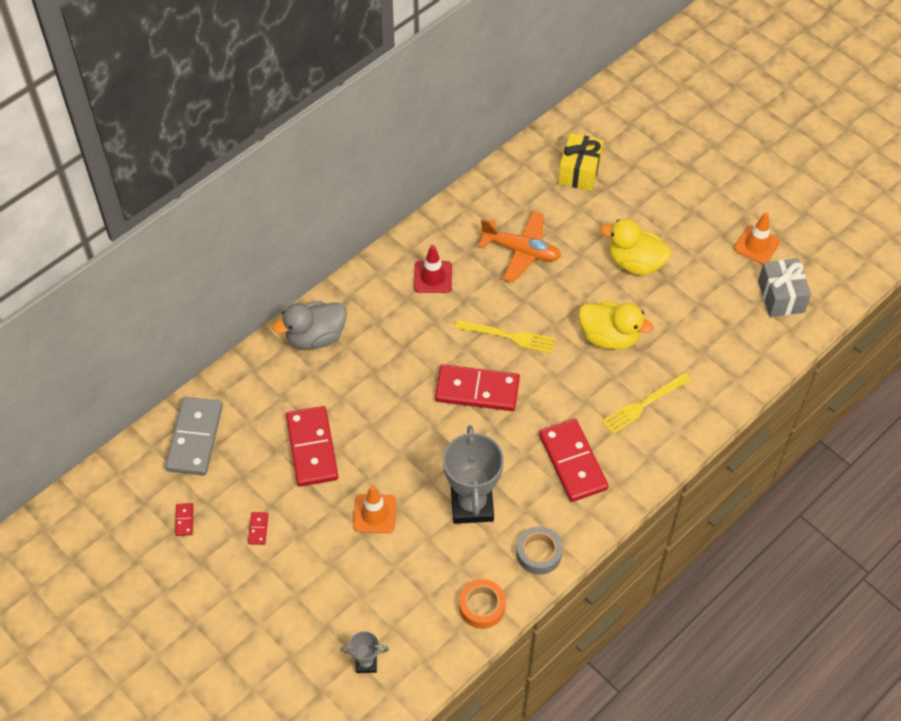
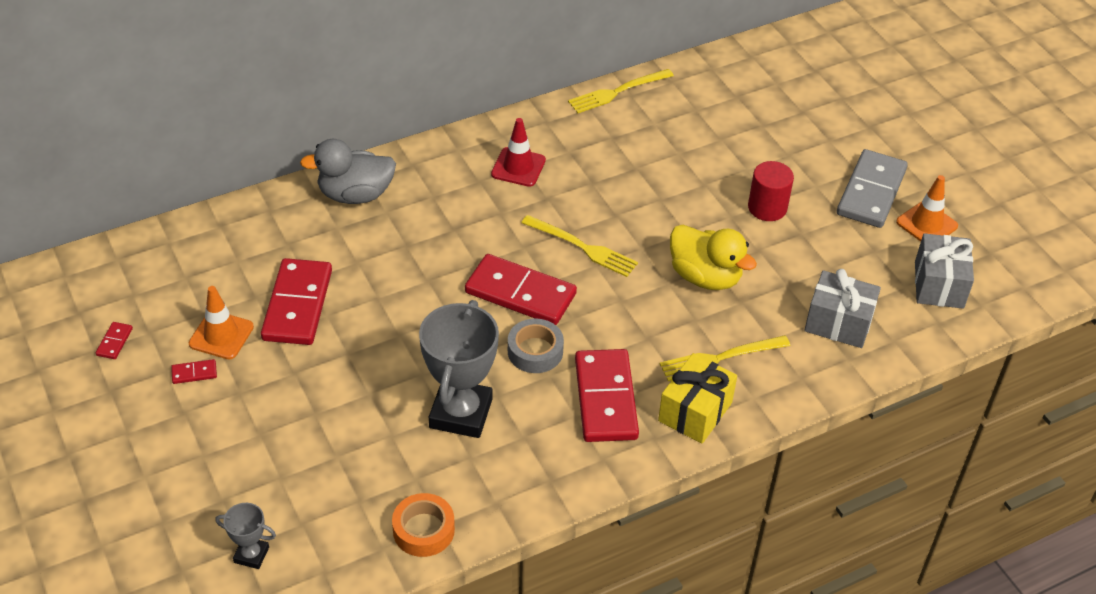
camera: 15 degrees right, 10 degrees down
grey domino [165,397,223,475] -> grey domino moved to [837,149,908,228]
red domino [248,512,269,545] -> red domino turned 60 degrees clockwise [171,359,217,384]
orange traffic cone [353,486,396,533] -> orange traffic cone moved to [189,286,254,359]
orange plane [478,211,561,283] -> none
grey tape [516,526,563,575] -> grey tape moved to [508,319,564,373]
yellow gift [558,133,604,191] -> yellow gift moved to [658,353,737,444]
yellow duck [600,219,671,275] -> red cylinder [748,161,794,221]
none -> yellow fork [568,69,674,113]
none -> grey gift [804,269,881,348]

